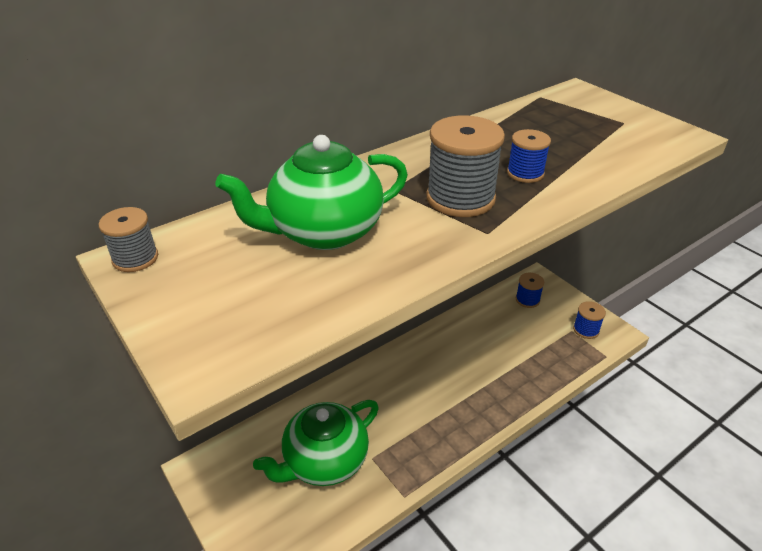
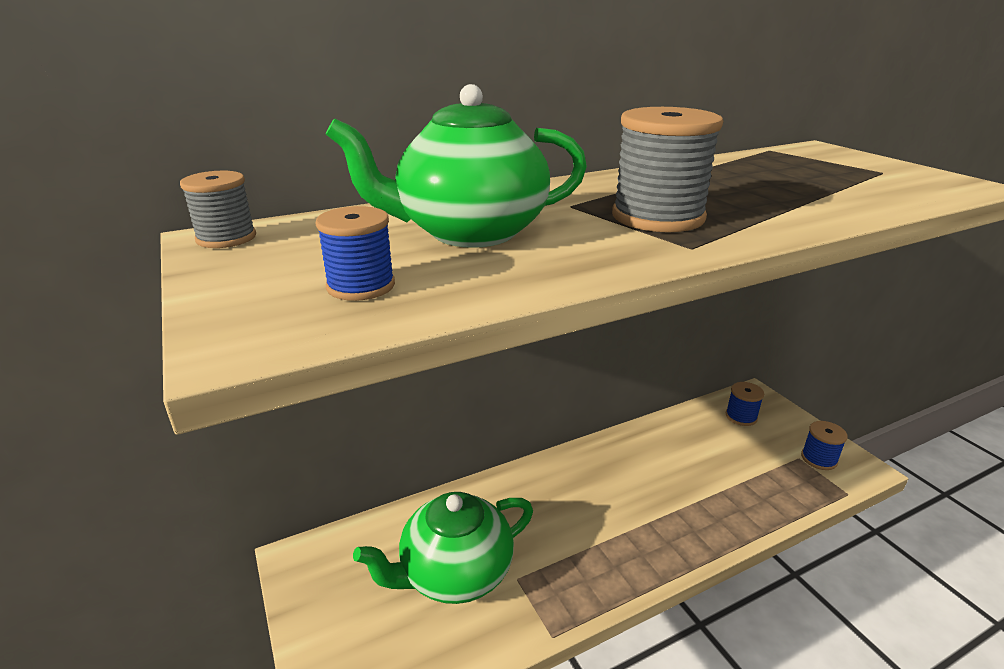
camera: 10 degrees right, 10 degrees down
blue spool [507,129,551,183] -> blue spool moved to [315,206,395,301]

